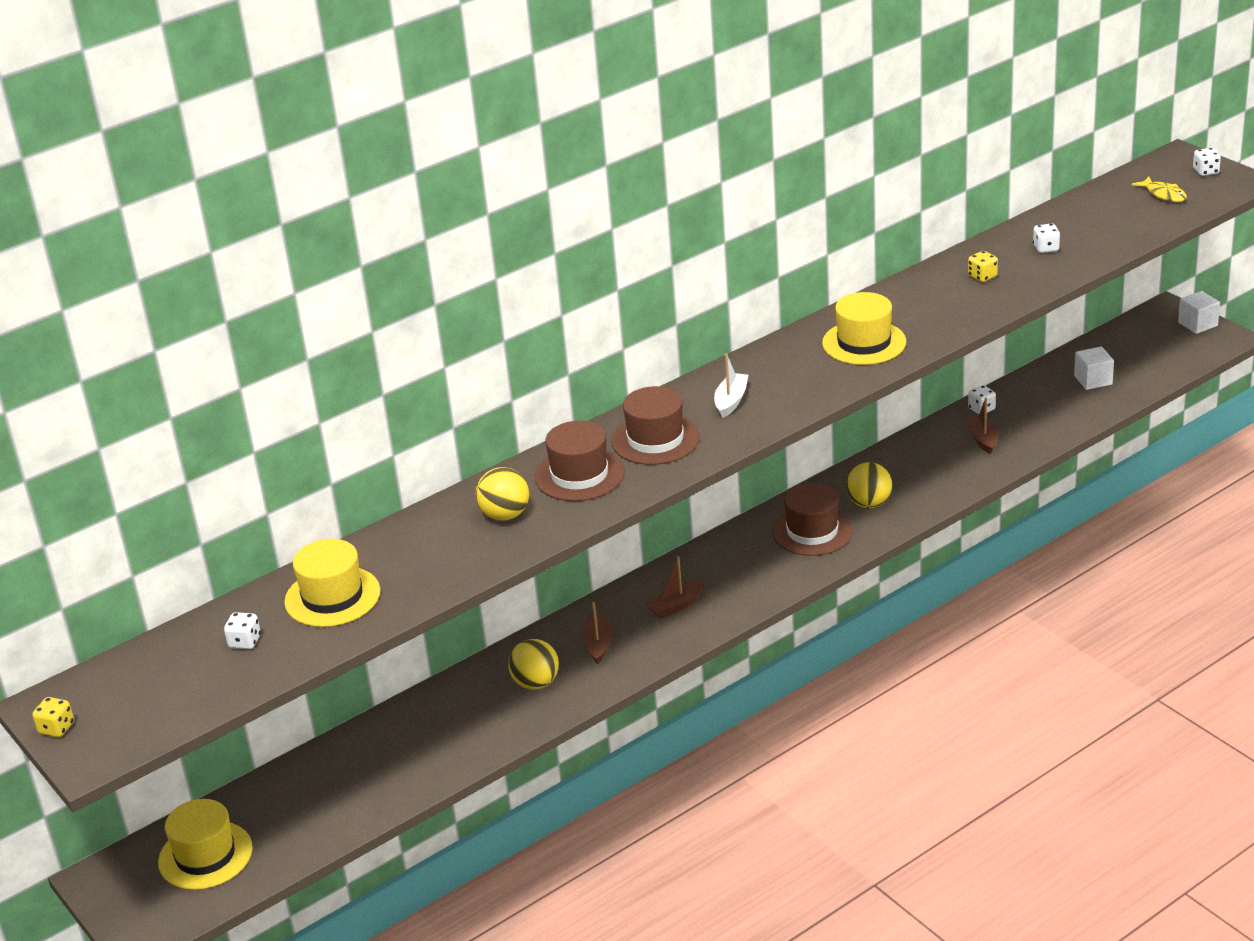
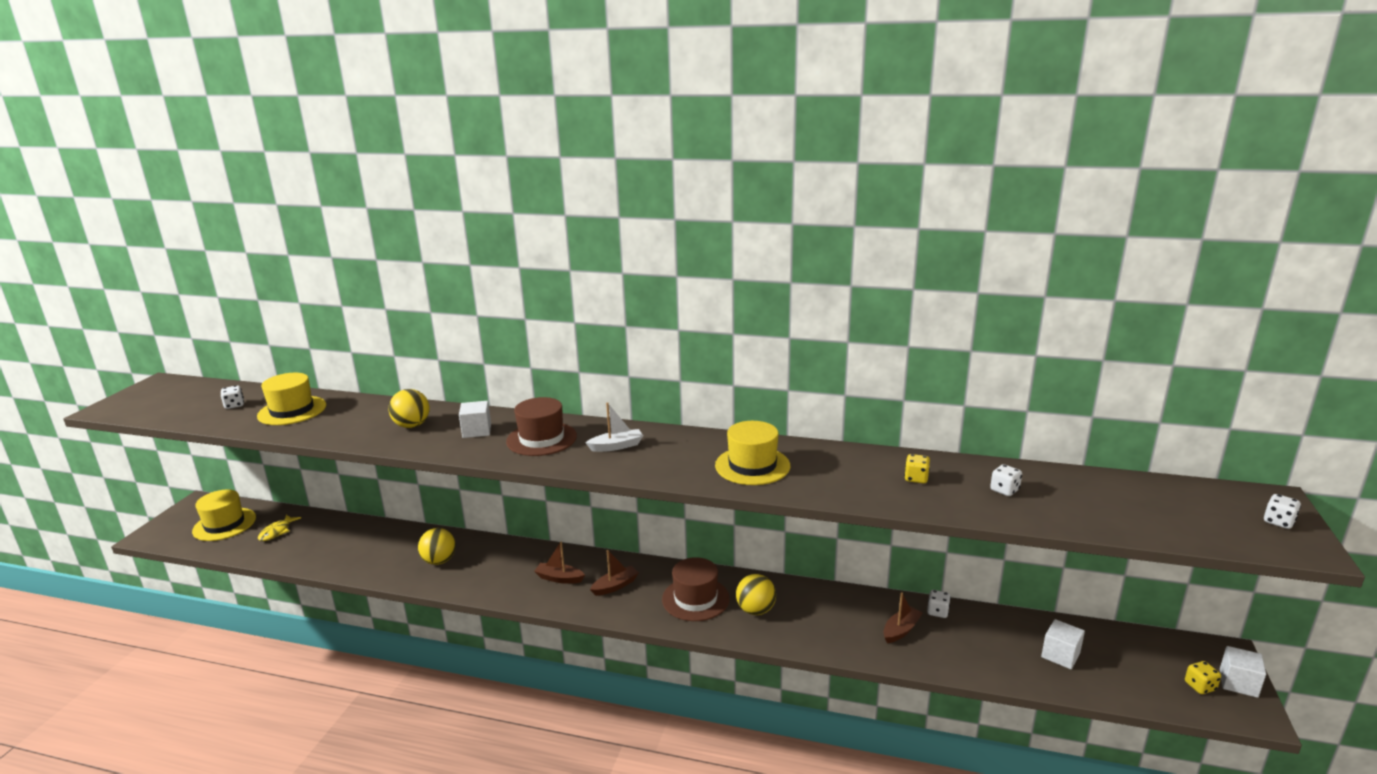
camera: 50 degrees right, 10 degrees down
yellow dice [33,697,74,737] -> yellow dice moved to [1185,661,1221,694]
brown hat [535,421,624,501] -> white cube [459,401,491,438]
brown boat [583,602,612,664] -> brown boat moved to [590,550,639,596]
yellow fish [1132,177,1187,202] -> yellow fish moved to [258,515,301,541]

